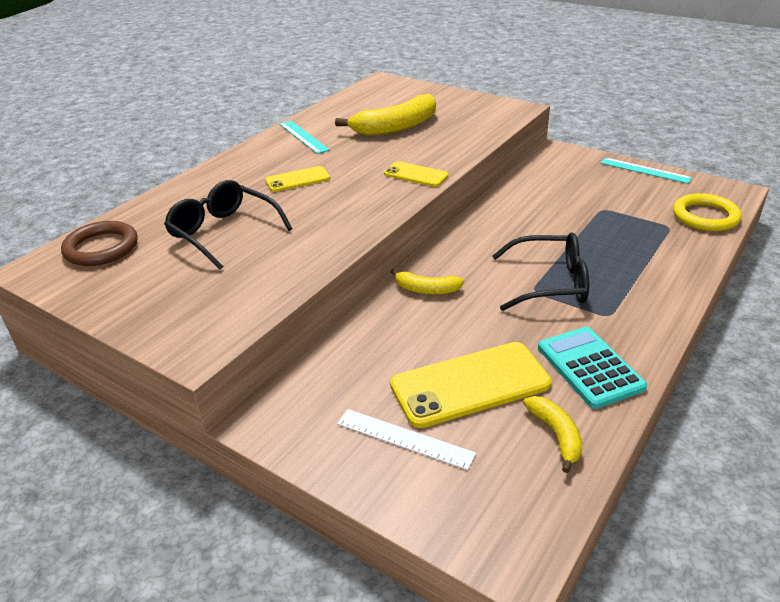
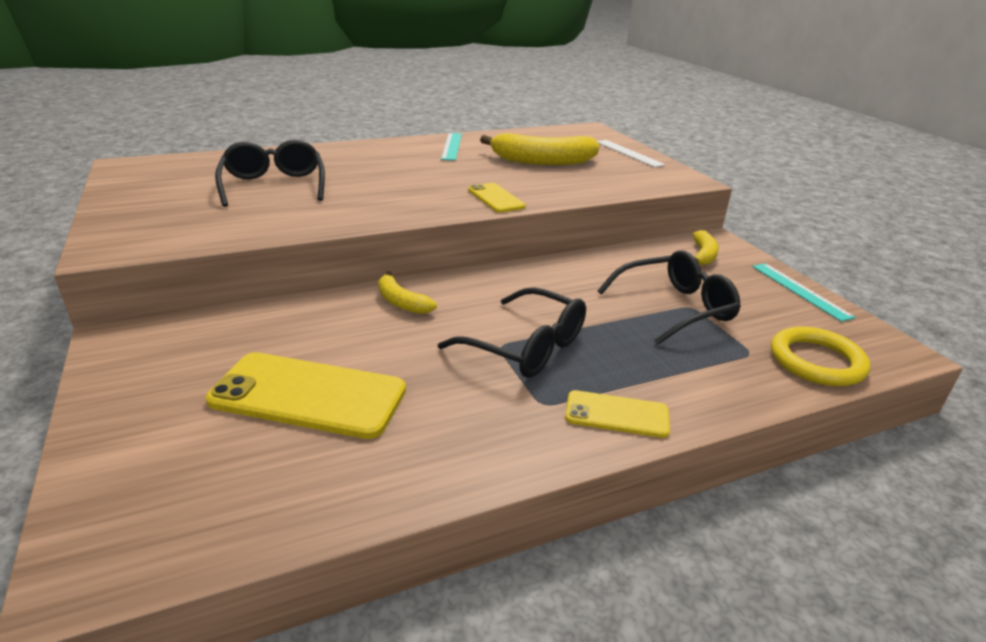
camera: 30 degrees right, 5 degrees down
brown ring [61,221,138,266] -> none
yellow phone [265,166,330,192] -> yellow phone moved to [565,390,670,438]
white ruler [337,409,476,470] -> white ruler moved to [597,140,666,167]
yellow banana [523,396,582,473] -> yellow banana moved to [693,230,719,265]
turquoise calculator [538,327,647,409] -> none
none -> black glasses [598,250,741,345]

